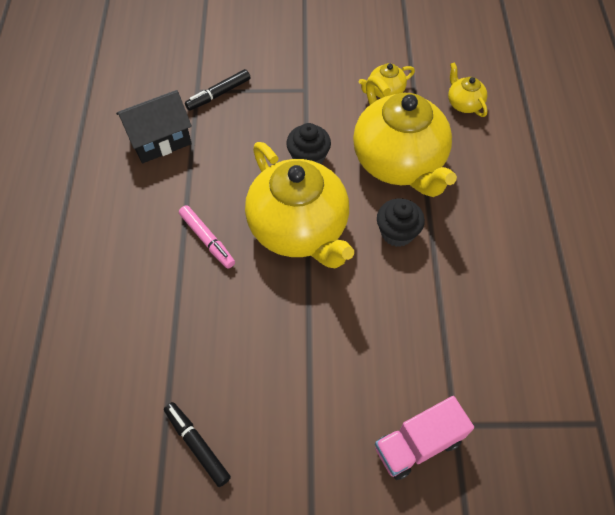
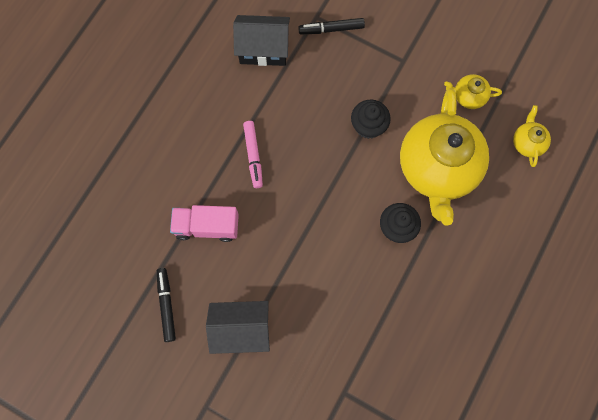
camera: 30 degrees right, 15 degrees up
yellow teapot [245,142,354,269] -> none
pink truck [375,396,474,480] -> pink truck moved to [170,205,239,242]
none -> black house [206,301,270,354]

